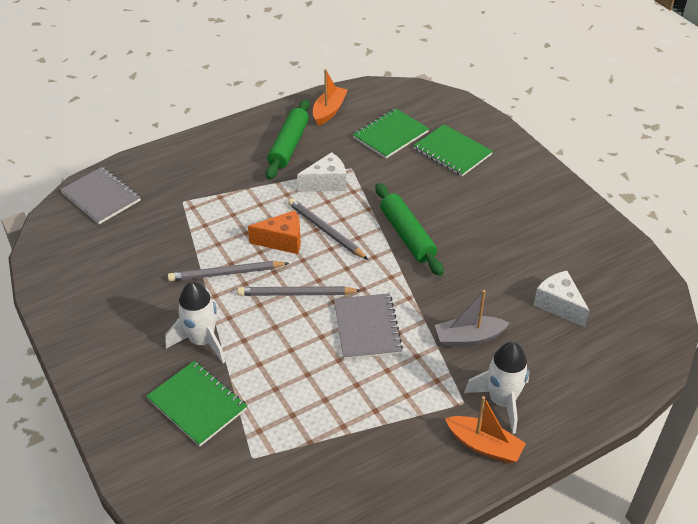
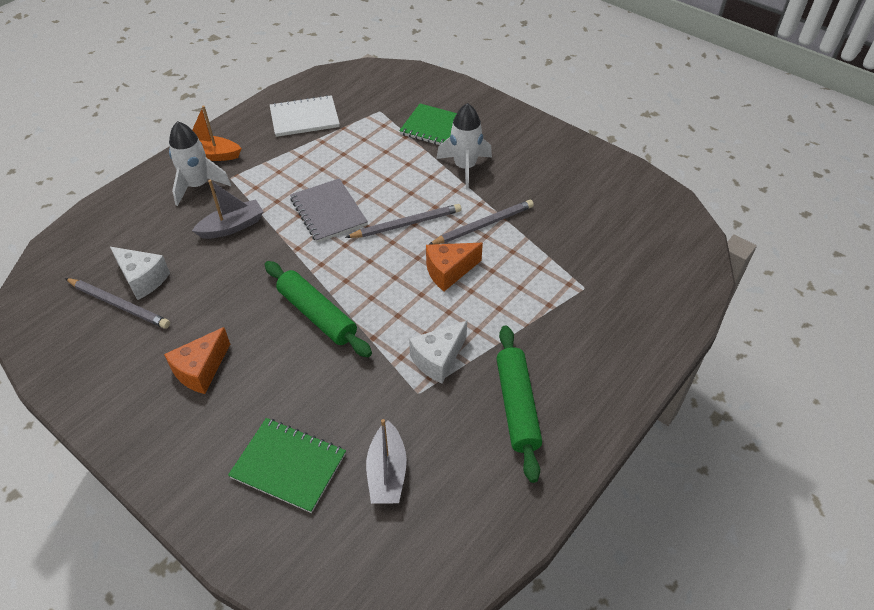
camera: 160 degrees right, 5 degrees up
grey notebook [60,167,141,224] -> none
grey pencil [288,198,368,260] -> grey pencil moved to [65,278,170,329]
orange boat [313,69,348,126] -> none
green notebook [353,108,429,158] -> grey boat [366,419,407,504]
none -> orange cheese [164,327,230,394]
none -> white notebook [270,95,340,137]

